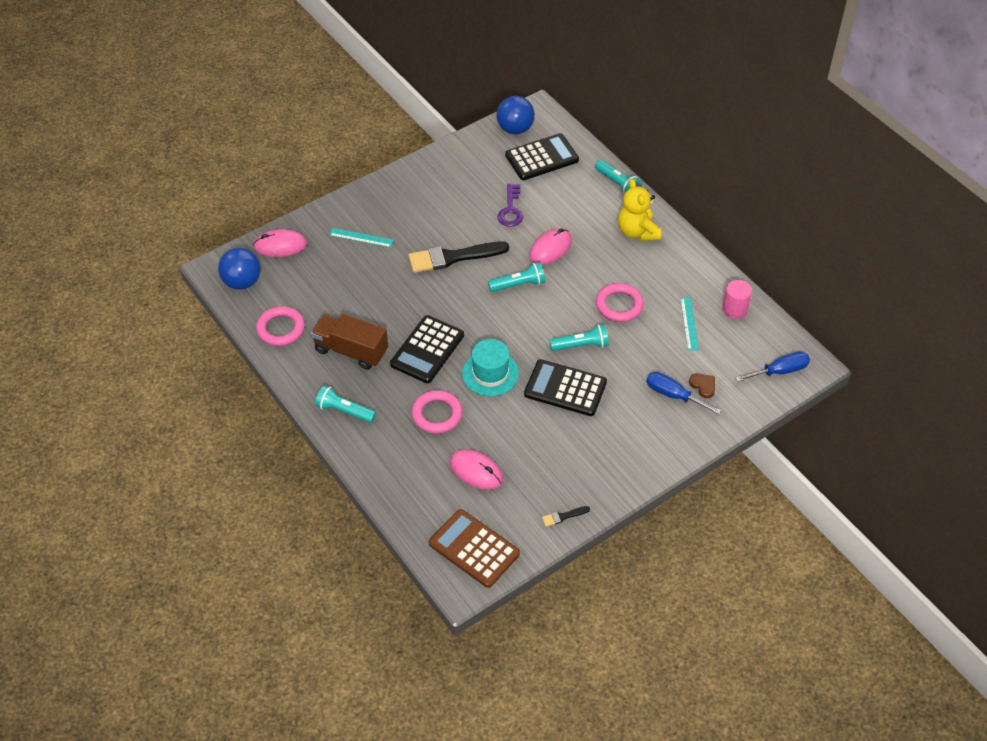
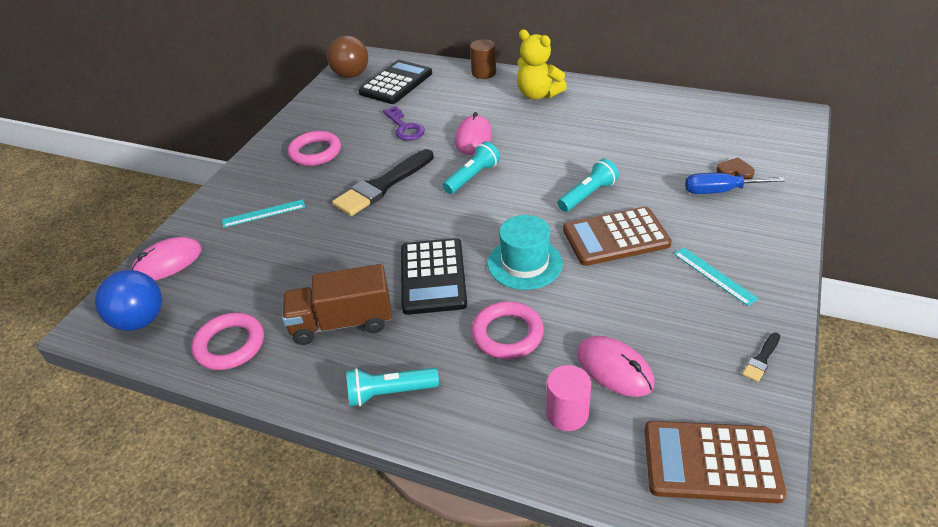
camera: 30 degrees left, 10 degrees down
pink mouse [450,449,503,490] -> pink mouse turned 45 degrees clockwise [577,336,654,397]
blue ball [497,96,535,135] -> brown ball [327,35,368,78]
black calculator [524,359,607,416] -> brown calculator [563,206,672,266]
turquoise flashlight [595,160,642,194] -> brown cylinder [470,39,496,79]
pink ring [596,283,644,322] -> pink ring moved to [288,131,341,166]
turquoise ruler [680,297,699,350] -> turquoise ruler moved to [674,248,759,306]
pink cylinder [722,280,752,319] -> pink cylinder moved to [546,365,591,431]
blue screwdriver [735,351,810,382] -> none

